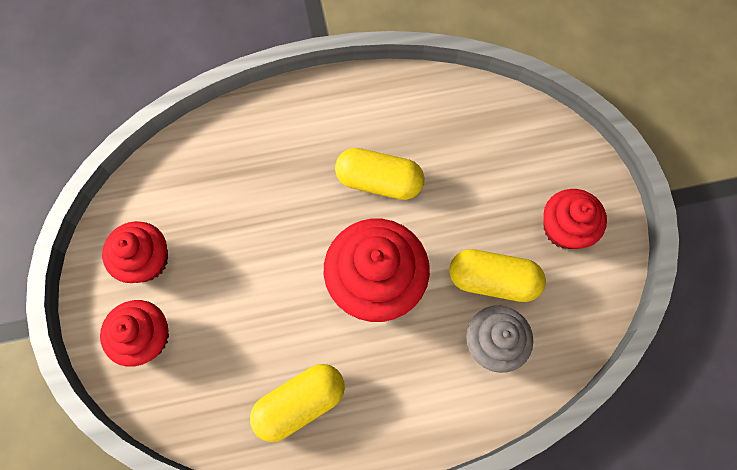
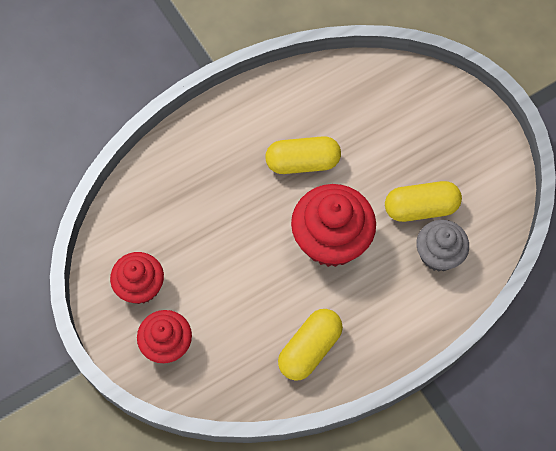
camera: 20 degrees left, 5 degrees down
red cupcake [543,189,607,249] -> none

